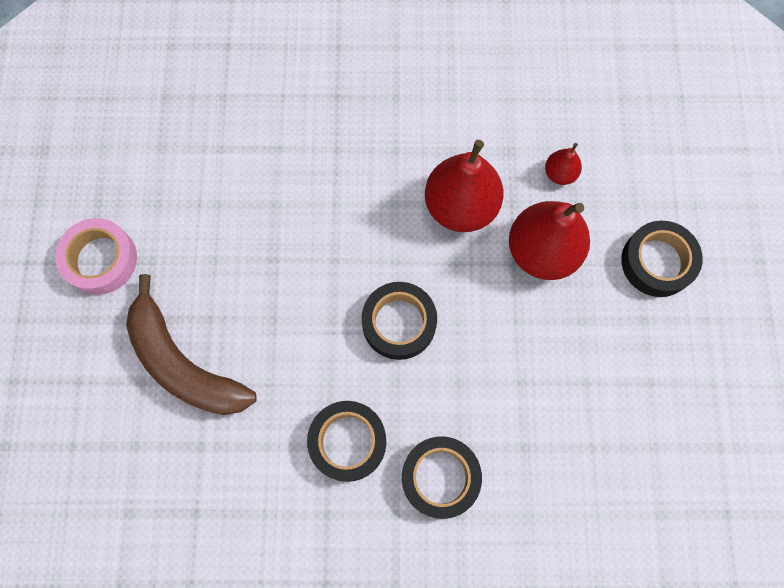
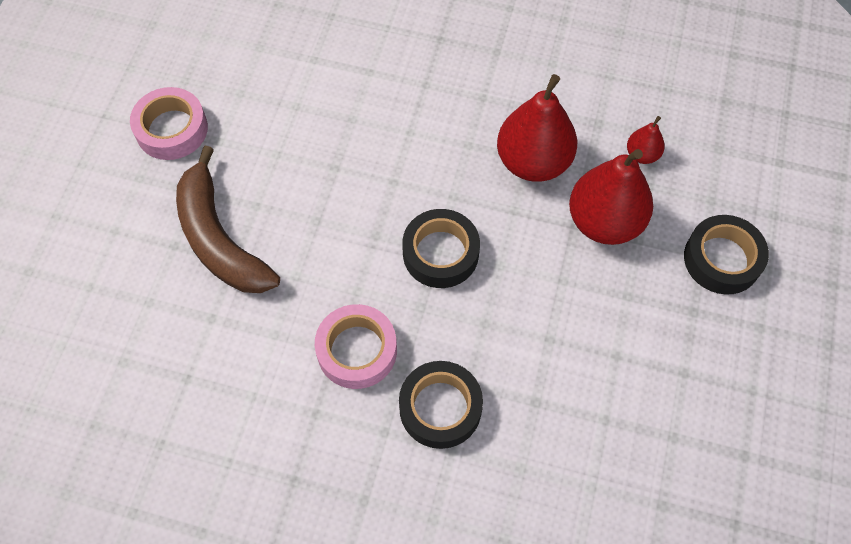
camera: 15 degrees right, 10 degrees down
black tape [307,401,386,482] -> pink tape [315,304,397,389]

